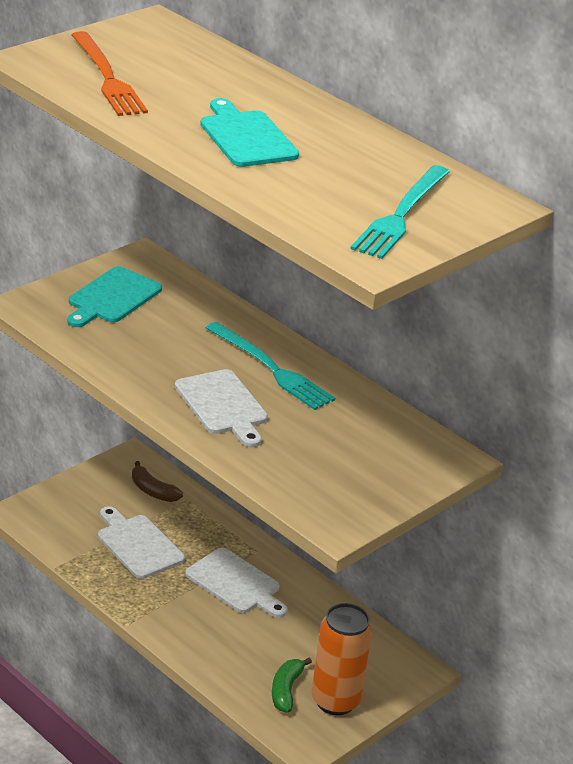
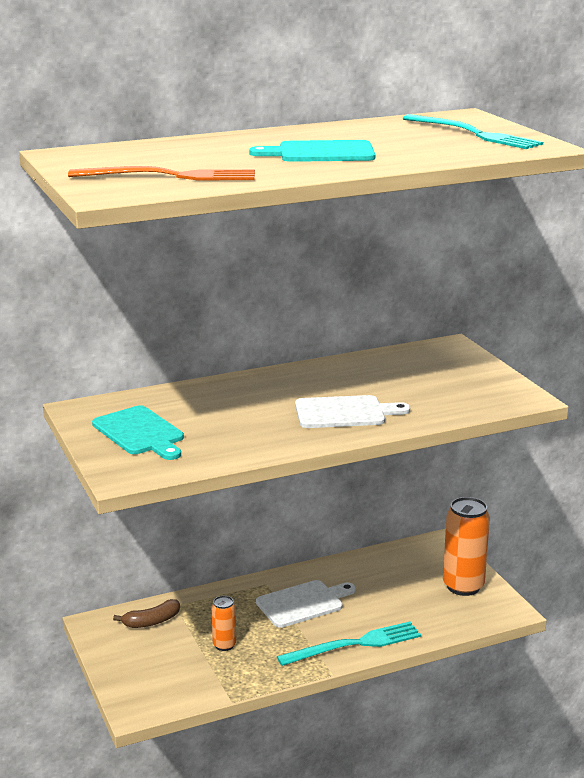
camera: 65 degrees left, 10 degrees down
white cutting board [98,506,185,579] -> orange can [212,596,236,651]
turquoise fork [206,322,335,410] -> turquoise fork moved to [277,621,421,666]
green banana [272,657,312,713] -> none

